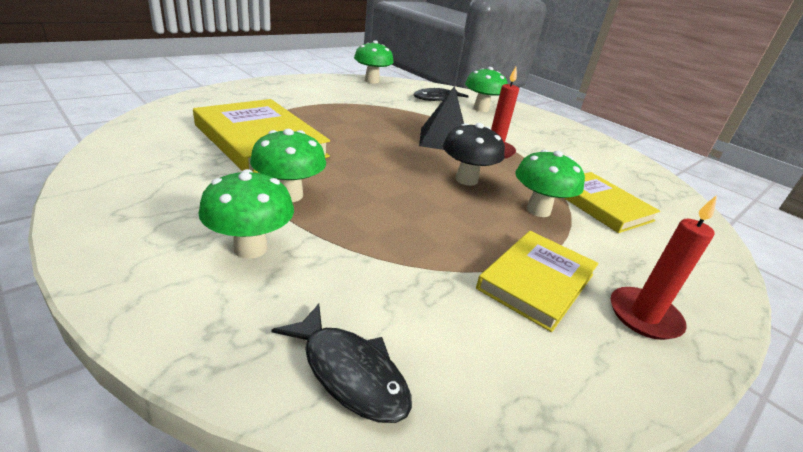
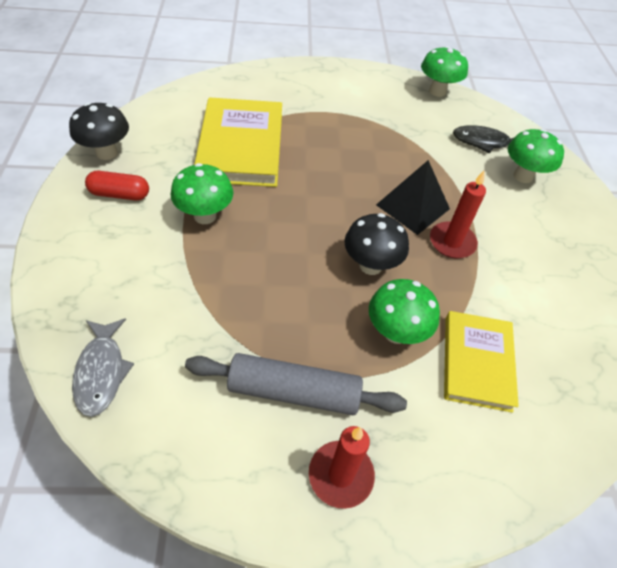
camera: 40 degrees right, 20 degrees up
green mushroom [199,169,294,259] -> none
black fish [272,303,412,423] -> grey fish [72,318,134,417]
yellow book [476,231,598,332] -> grey rolling pin [185,353,407,415]
none -> black mushroom [69,103,129,160]
none -> red capsule [85,171,149,200]

